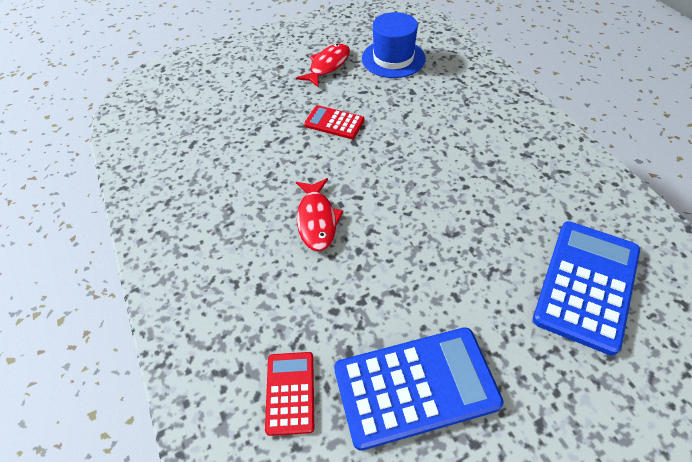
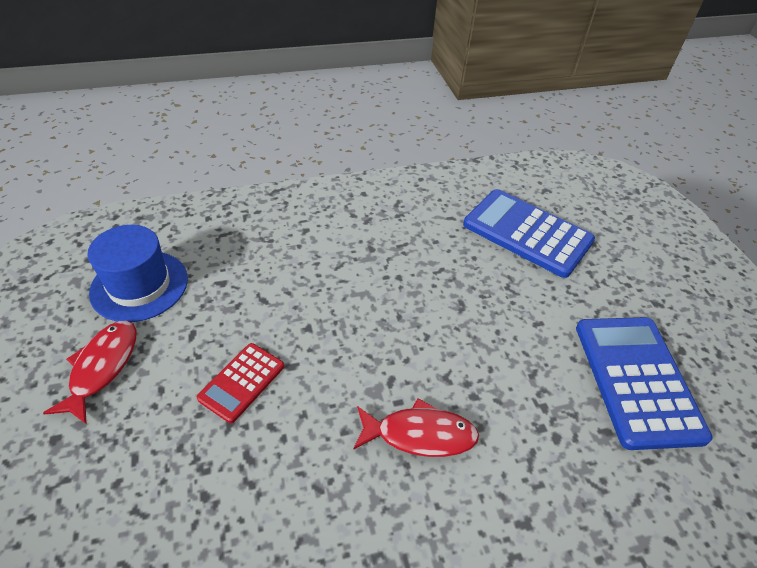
camera: 85 degrees left, 5 degrees down
red calculator [265,352,314,436] -> none
red fish [296,43,350,87] -> red fish turned 60 degrees clockwise [43,321,136,424]

